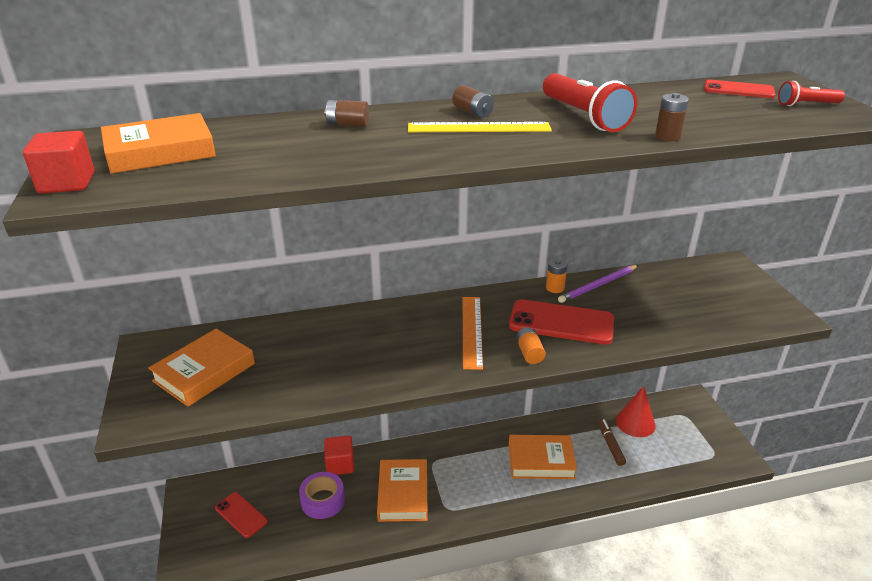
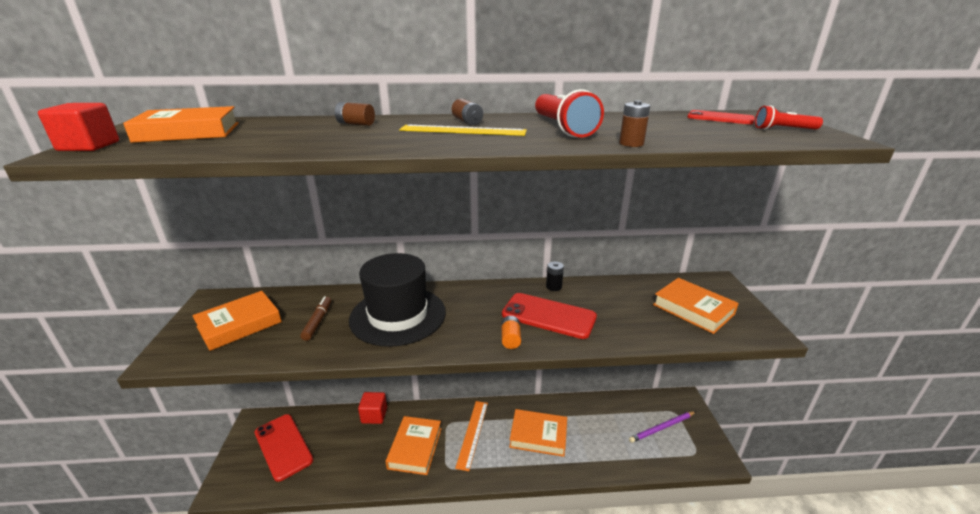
camera: 10 degrees right, 5 degrees down
red phone [215,492,267,538] -> red phone [255,414,313,482], size x1.67
purple tape [299,472,345,519] -> none
orange ruler [463,297,483,370] -> orange ruler moved to [455,401,488,471]
orange battery [546,259,567,293] -> black battery [546,261,564,291]
purple pencil [558,265,638,303] -> purple pencil moved to [629,411,696,443]
brown marker [598,419,626,466] -> brown marker moved to [300,296,331,341]
red cone [616,386,656,437] -> none
none -> black hat [349,253,446,347]
none -> orange book [653,278,739,334]

